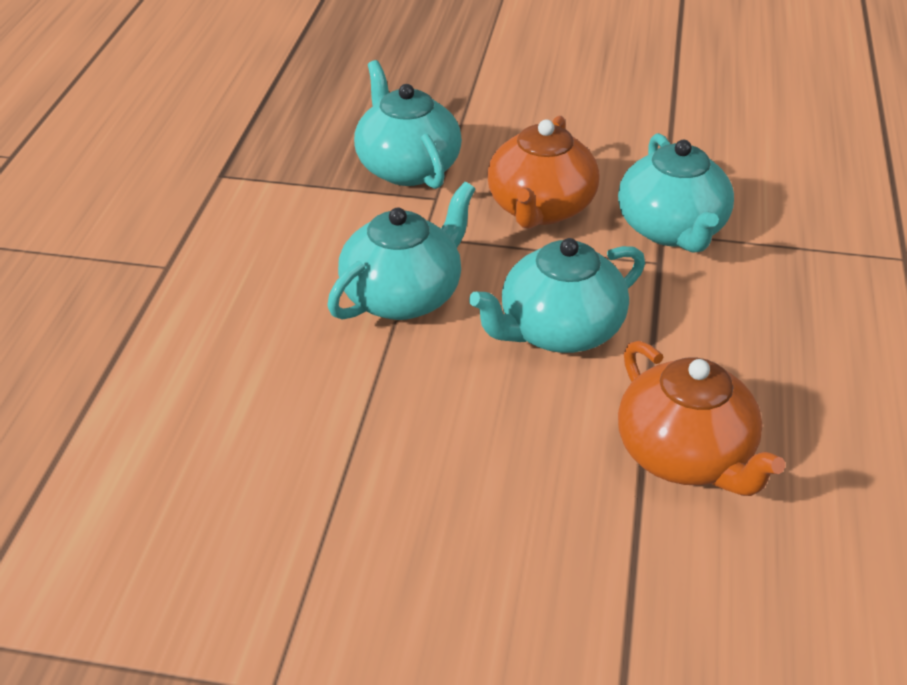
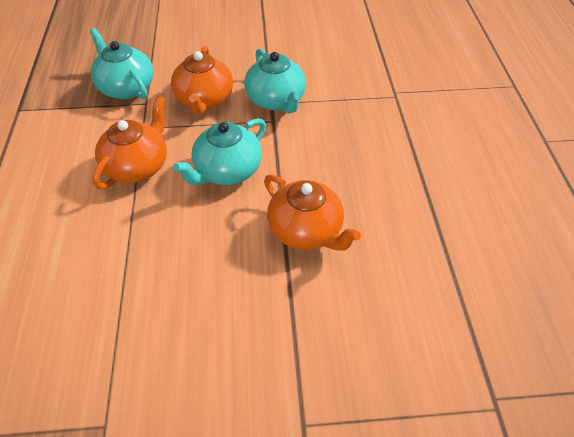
camera: 15 degrees left, 10 degrees up
turquoise teapot [327,182,476,320] -> orange teapot [93,96,167,189]

